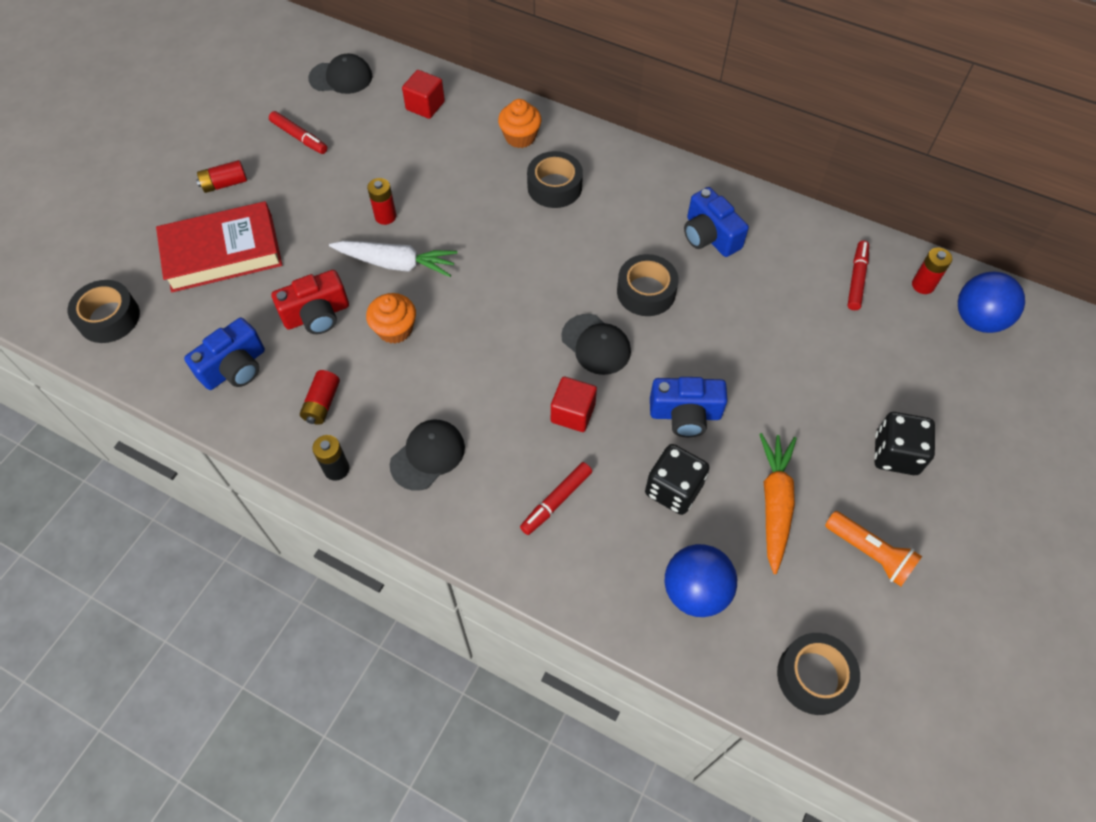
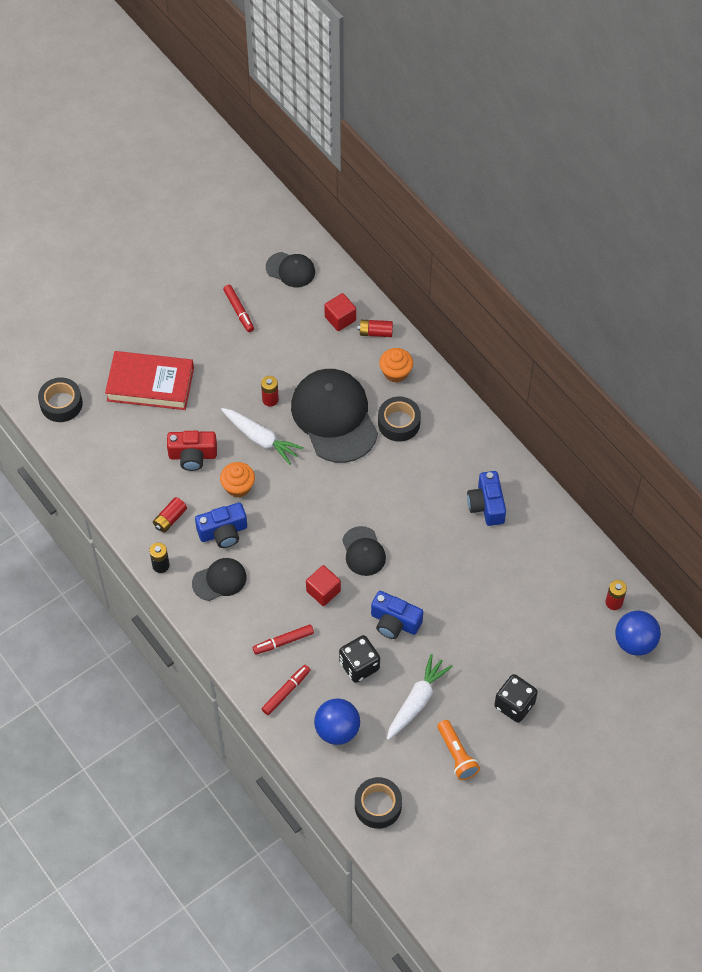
camera: 25 degrees right, 0 degrees up
blue camera [184,318,265,390] -> blue camera moved to [195,503,247,548]
red battery [196,160,247,193] -> red battery moved to [358,320,393,337]
black tape [617,254,679,316] -> none
orange carrot [759,433,797,574] -> white carrot [387,654,453,740]
red marker [847,241,869,310] -> red marker moved to [262,665,310,715]
none -> black cap [291,369,378,463]

